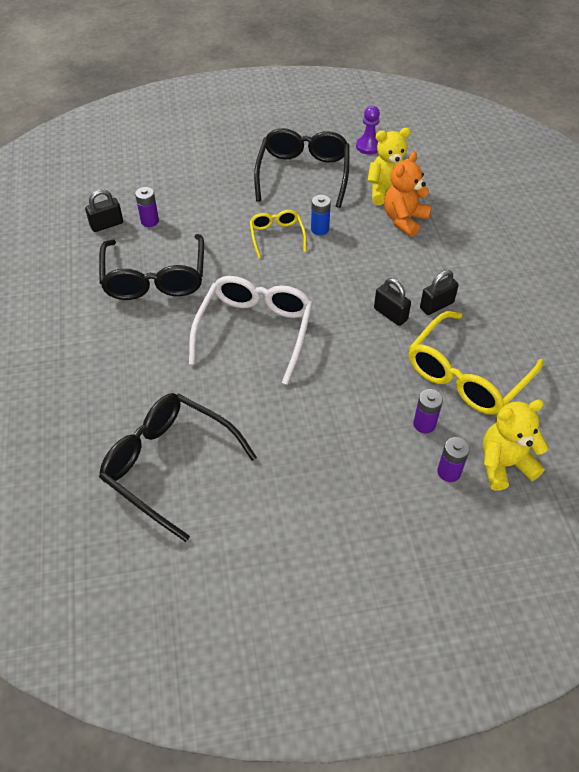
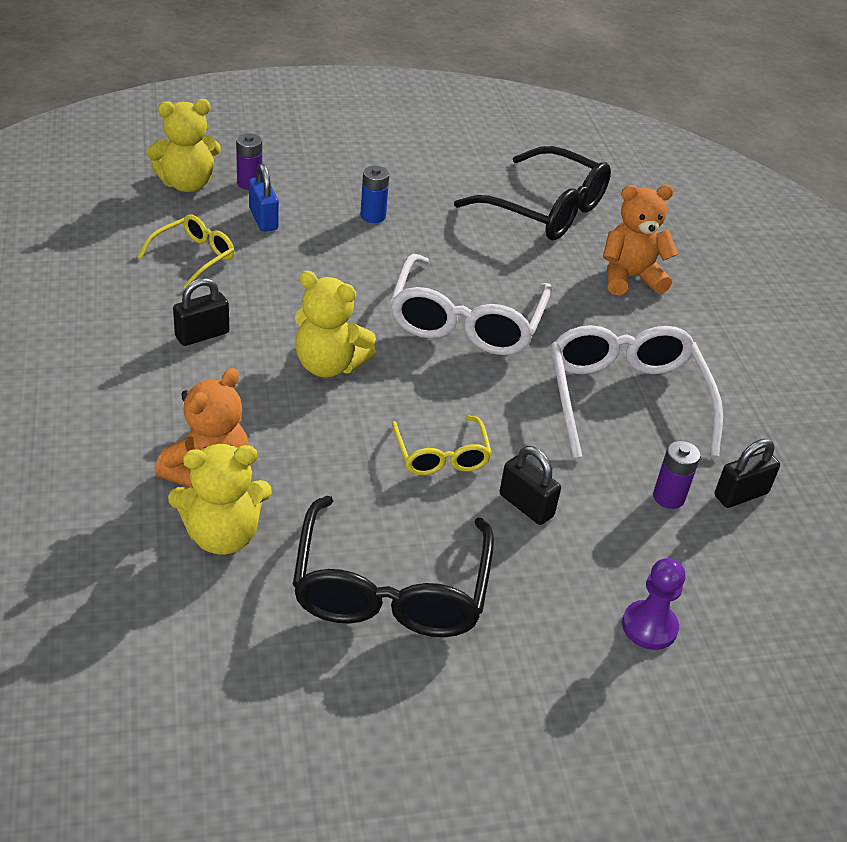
camera: 175 degrees right, 10 degrees down
black glasses [99,234,204,300] -> white glasses [551,325,723,459]
blue battery [311,195,331,235] -> blue battery moved to [360,166,389,223]
purple pawn [356,106,380,154] -> purple pawn moved to [622,558,685,650]
black padlock [374,278,411,326] -> black padlock moved to [500,446,561,525]
yellow glasses [409,311,544,415] -> yellow glasses [138,214,235,288], size x0.54
purple battery [413,389,443,433] -> blue padlock [249,164,279,232]
none -> yellow teddy bear [295,271,376,378]
none -> orange teddy bear [603,184,678,295]

